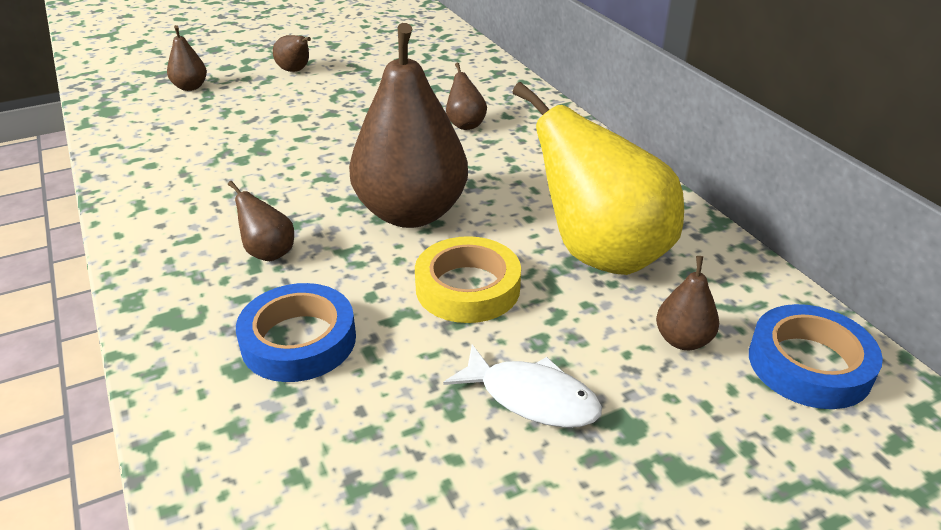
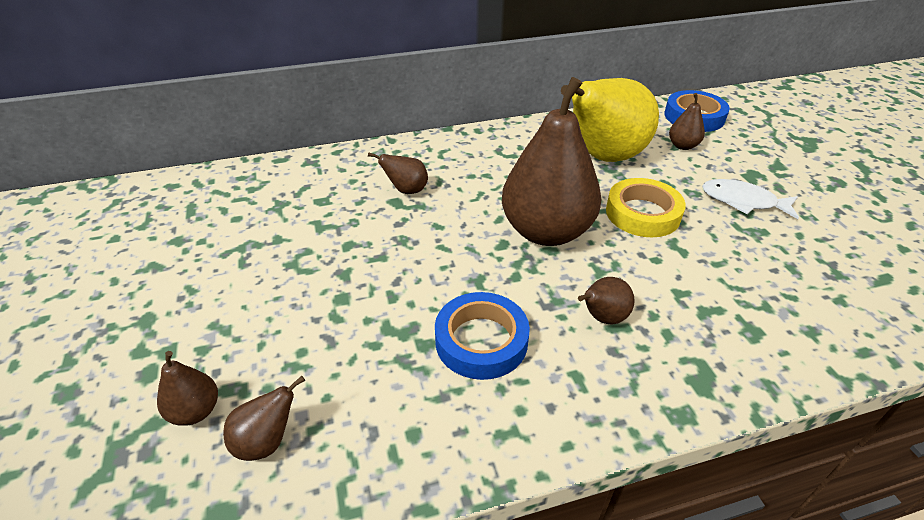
camera: 80 degrees left, 5 degrees up
blue tape [236,283,356,382] -> blue tape moved to [435,292,530,380]
brown pear [273,35,311,72] -> brown pear moved to [223,376,305,461]
white fish [443,345,602,428] -> white fish turned 105 degrees counterclockwise [702,179,799,219]

